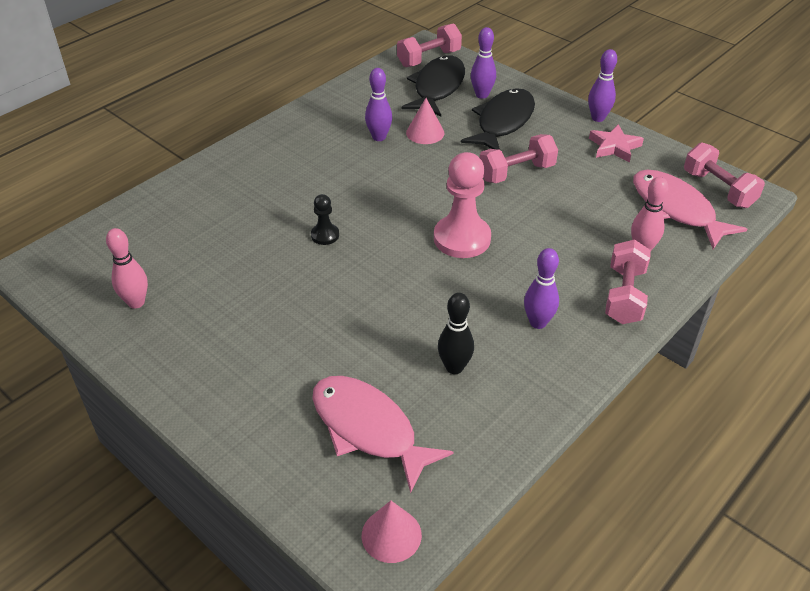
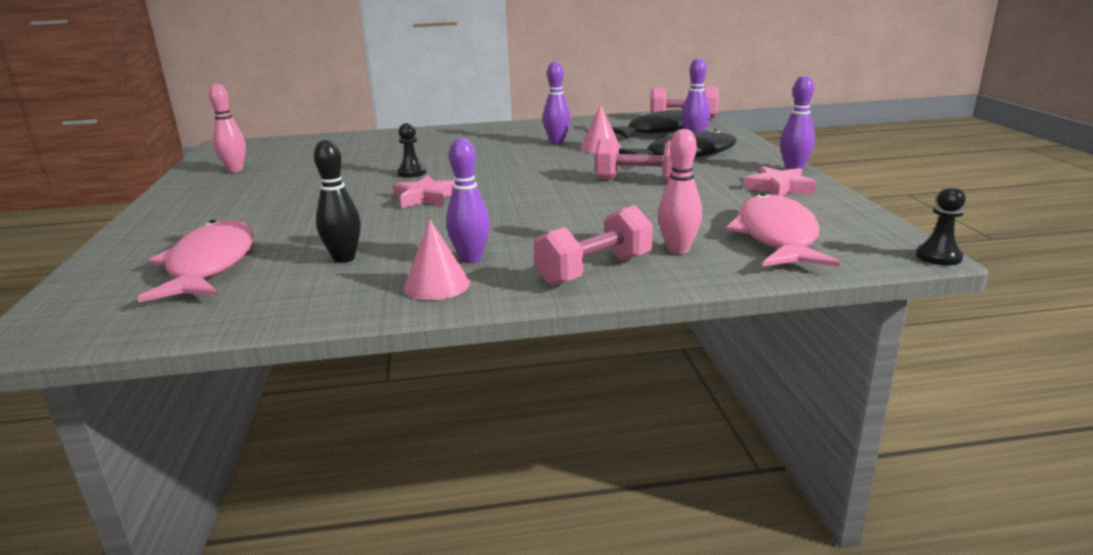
camera: 40 degrees right, 20 degrees down
pink cone [362,501,422,563] -> pink cone moved to [404,219,470,300]
pink pawn [434,152,491,258] -> none
pink dumbbell [684,142,765,208] -> none
none -> pink star [393,175,455,208]
none -> black pawn [916,186,966,266]

